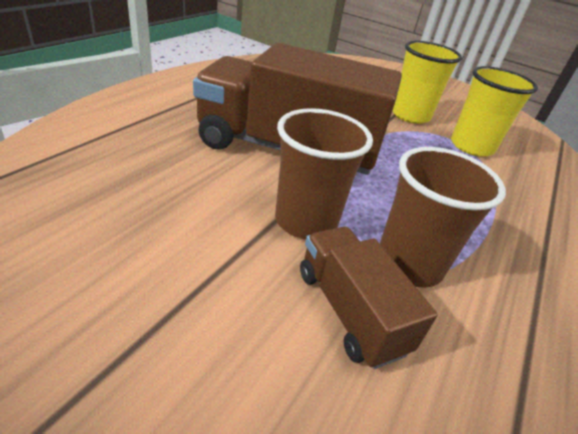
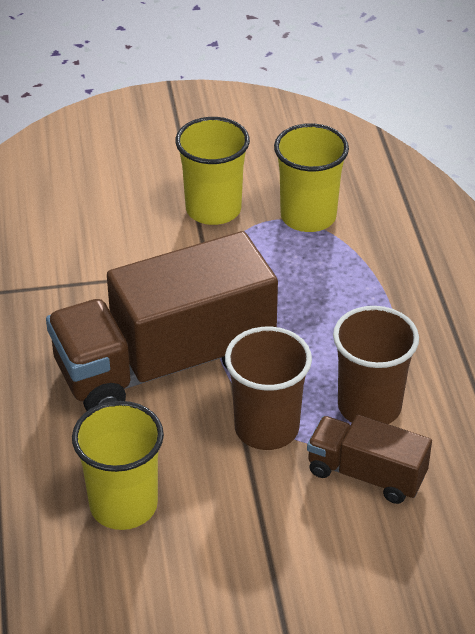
camera: 35 degrees left, 5 degrees up
none -> yellow cup [72,401,164,530]

